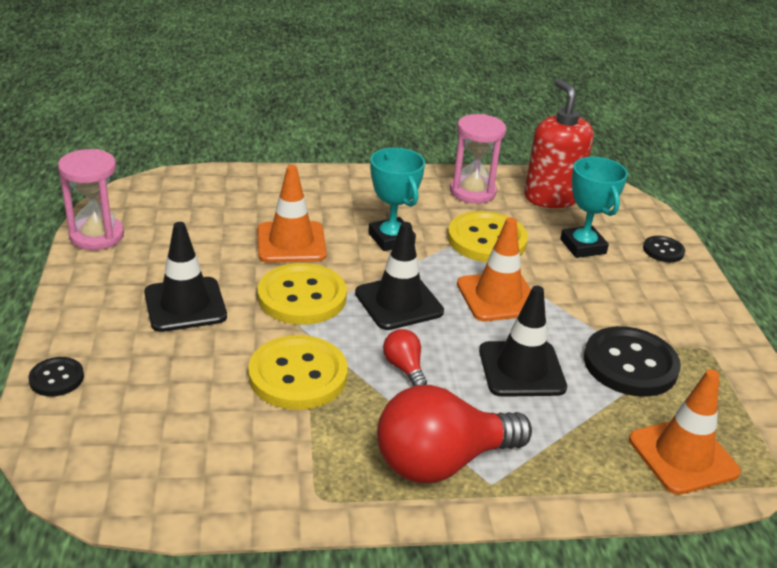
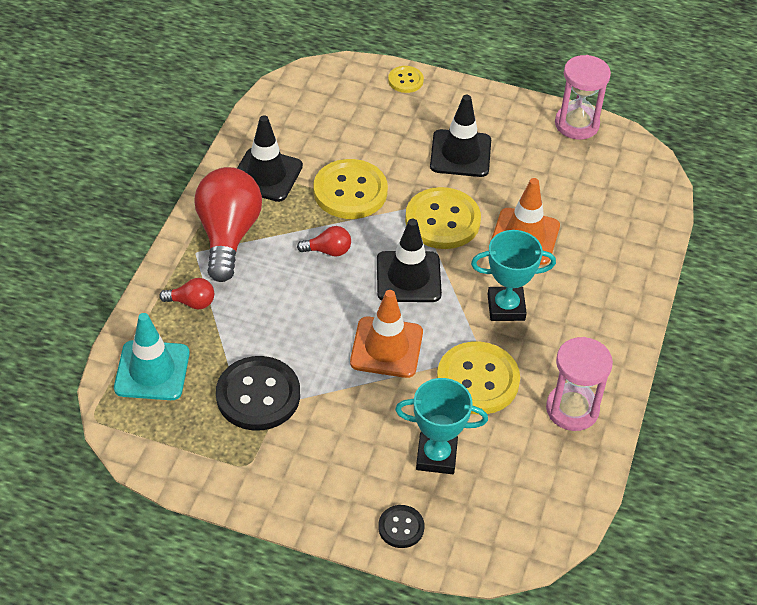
camera: 115 degrees right, 15 degrees up
black button [28,357,84,396] -> yellow button [388,66,424,93]
black traffic cone [479,286,567,397] -> black traffic cone moved to [237,116,303,202]
red soap dispenser [524,79,594,208] -> none
orange traffic cone [629,369,741,495] -> turquoise traffic cone [114,313,190,400]
none -> red light bulb [159,278,214,309]

